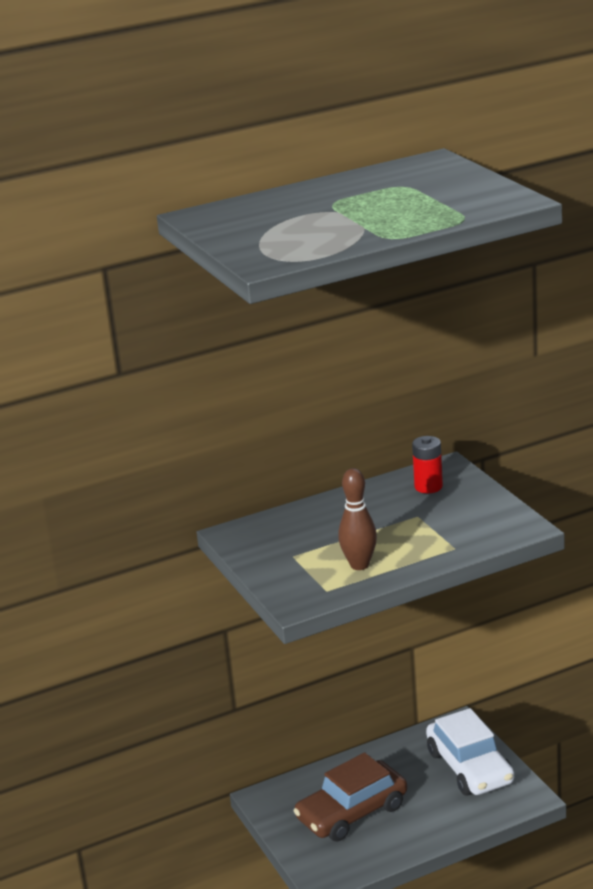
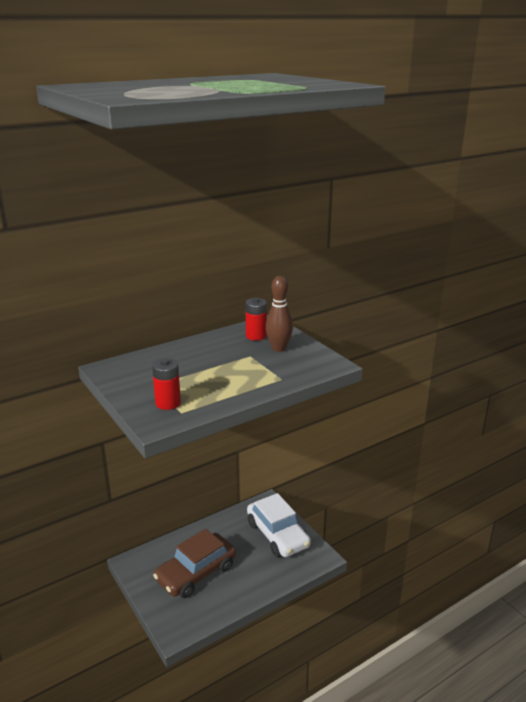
camera: 10 degrees left, 0 degrees up
brown bowling pin [338,468,377,570] -> brown bowling pin moved to [266,276,293,352]
none -> red battery [152,358,181,410]

